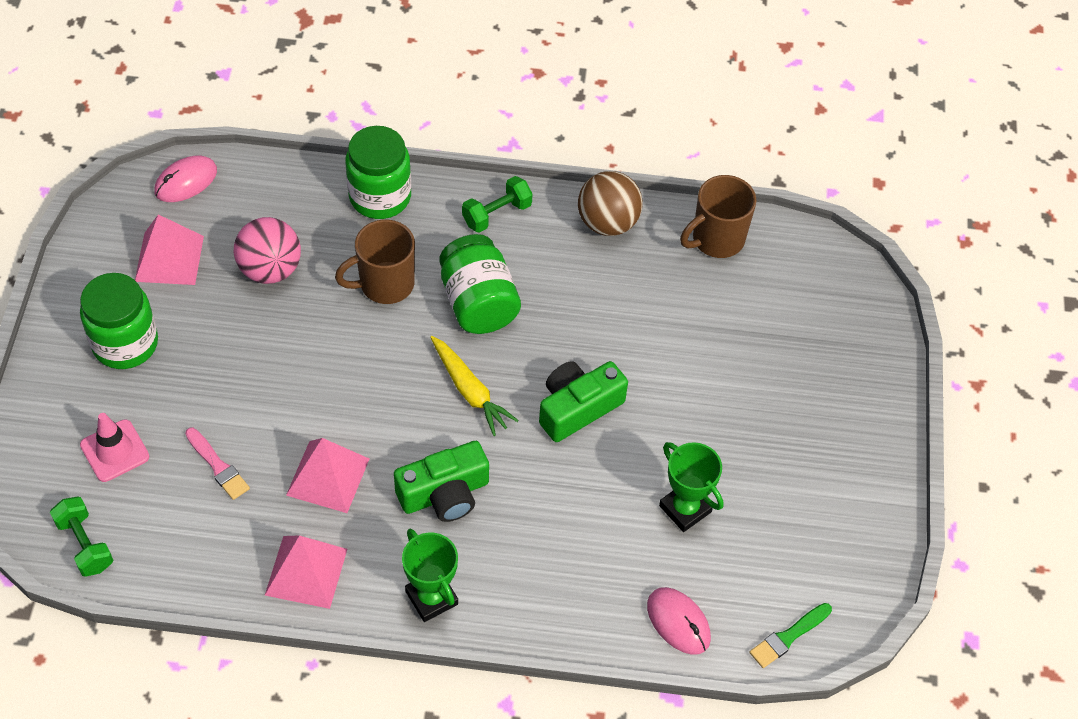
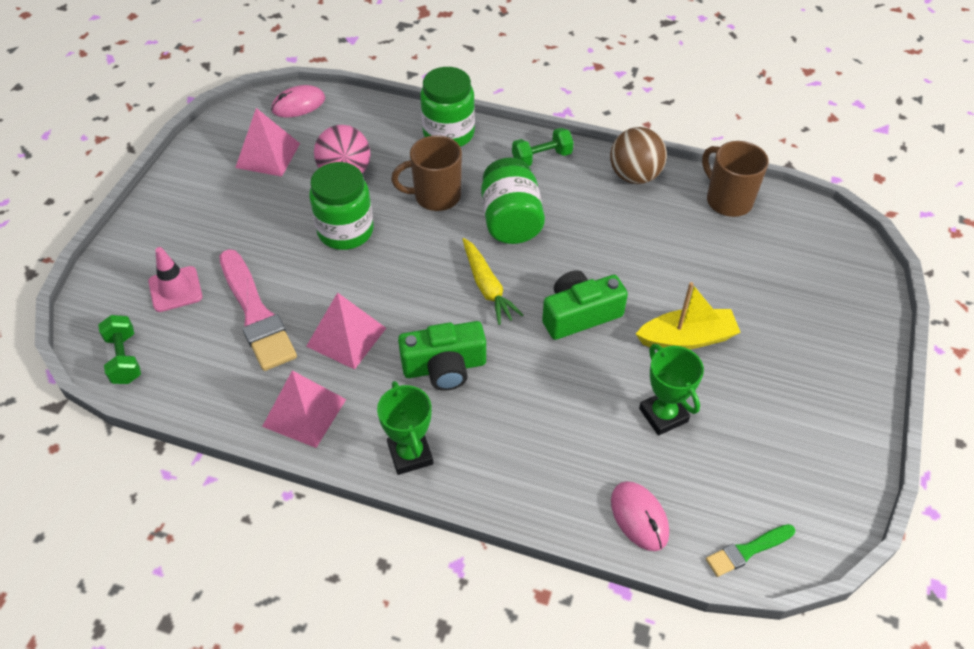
camera: 15 degrees right, 5 degrees down
green jar [80,273,158,369] -> green jar moved to [309,162,374,250]
pink brush [185,428,250,500] -> pink brush [219,249,297,371], size x1.95
brown mug [680,175,756,258] -> brown mug turned 75 degrees clockwise [702,141,769,217]
none -> yellow boat [636,282,741,349]

